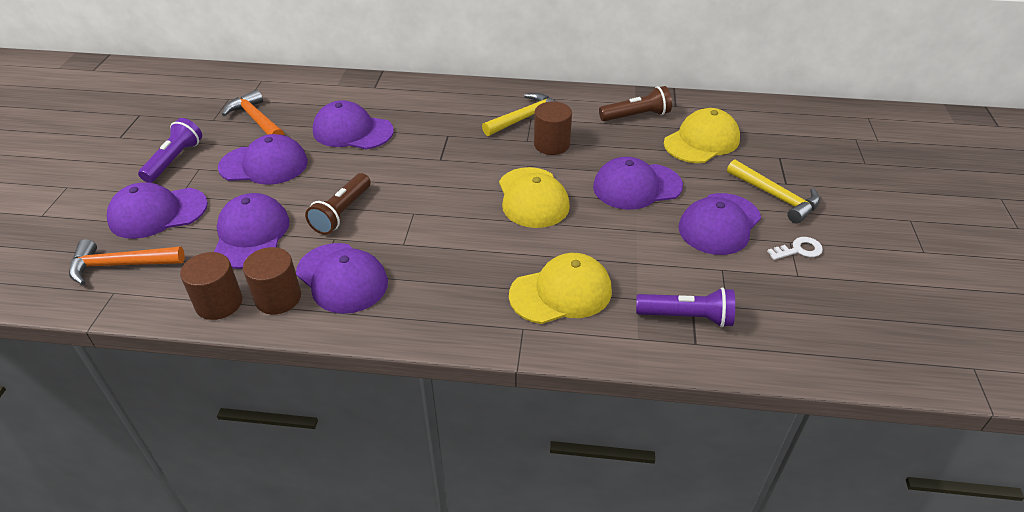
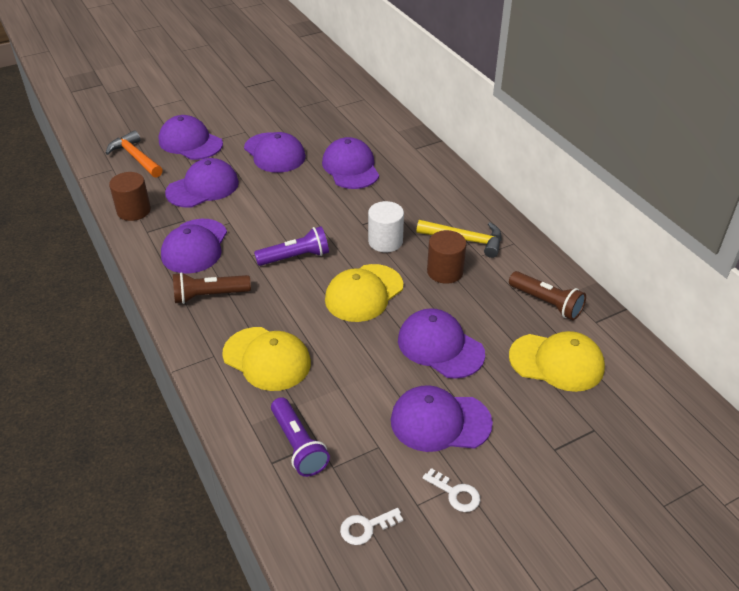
camera: 55 degrees right, 0 degrees up
purple flashlight [138,118,202,183] -> purple flashlight moved to [254,226,329,266]
orange hammer [222,90,284,135] -> none
brown cylinder [243,247,301,314] -> none
brown flashlight [305,173,370,235] -> brown flashlight moved to [173,272,251,304]
yellow hammer [727,159,820,224] -> none
none -> white key [340,508,403,545]
none -> white cylinder [368,201,404,252]

